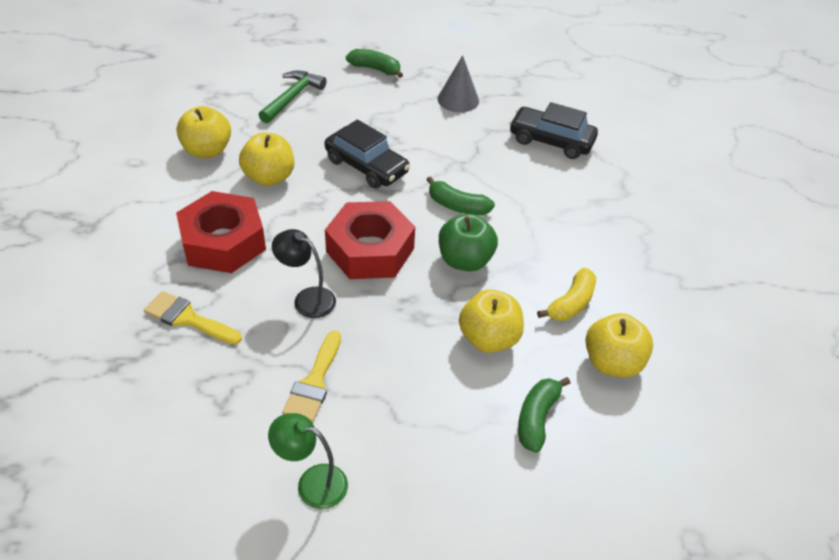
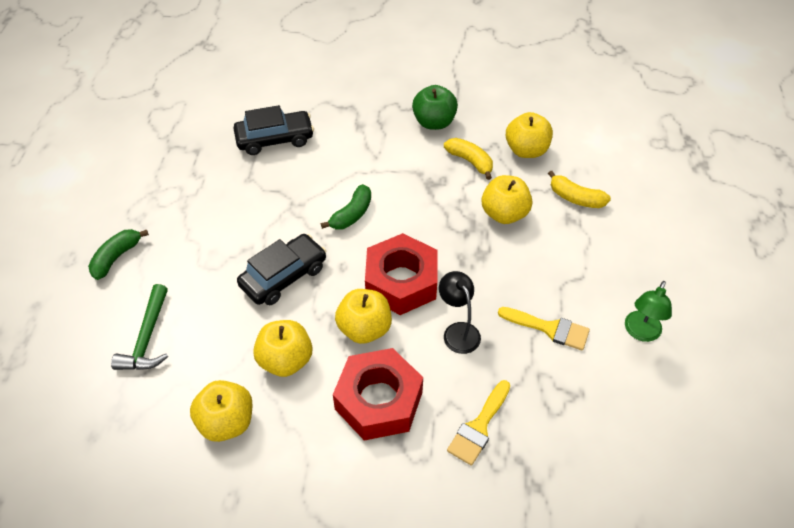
camera: 80 degrees left, 5 degrees up
green hammer [259,71,327,123] -> green hammer turned 120 degrees counterclockwise [111,284,168,370]
black lamp [272,229,336,318] -> black lamp turned 120 degrees clockwise [439,271,481,354]
grey cone [438,55,479,112] -> none
green apple [439,214,498,271] -> green apple moved to [412,85,458,130]
black car [509,102,598,159] -> black car turned 135 degrees counterclockwise [234,105,314,155]
green banana [518,377,571,453] -> yellow banana [548,171,611,208]
none -> yellow apple [335,289,392,344]

